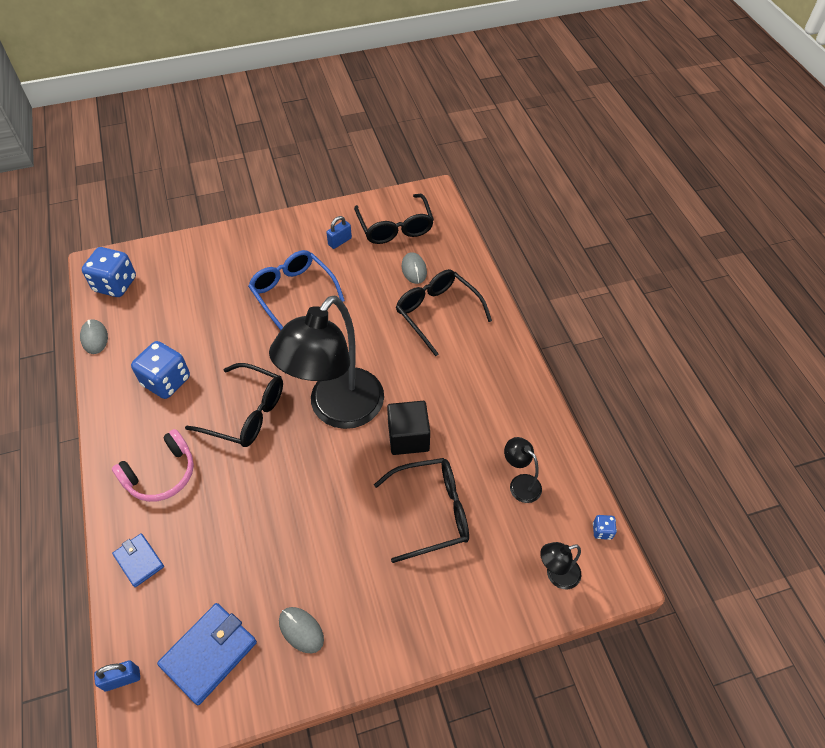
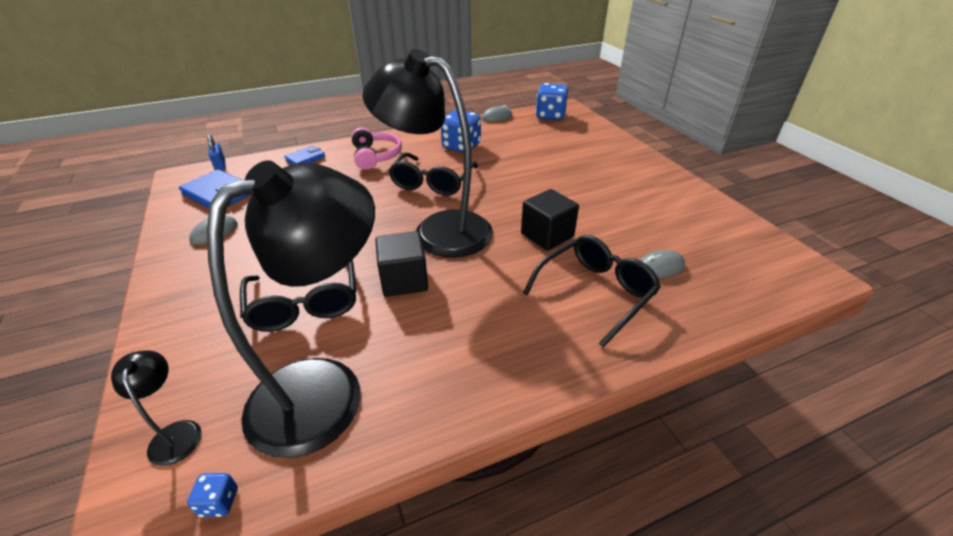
camera: 85 degrees right, 15 degrees down
pink headphones [112,429,194,502] -> pink headphones turned 150 degrees counterclockwise [351,128,402,170]
blue glasses [248,250,345,330] -> none
blue padlock [326,216,352,249] -> none
black glasses [354,194,434,244] -> none
black lamp [504,437,542,503] -> black lamp [207,160,375,458], size x2.48
none -> black cube [521,189,579,251]

